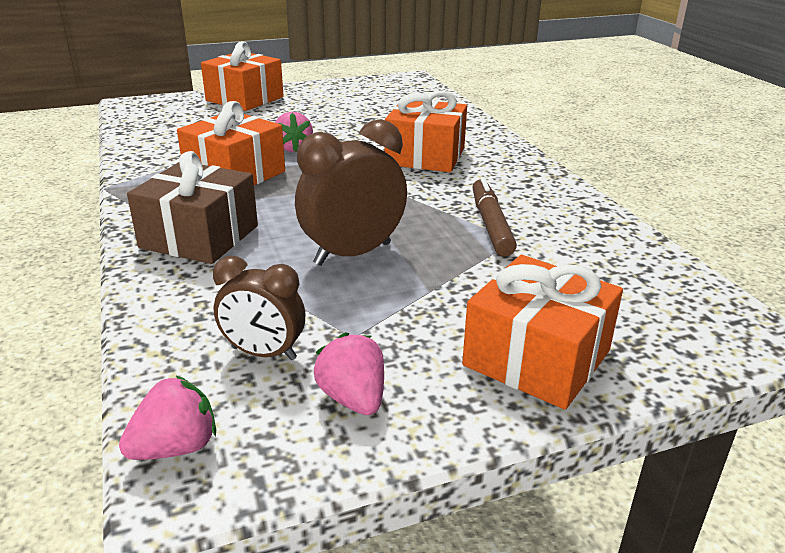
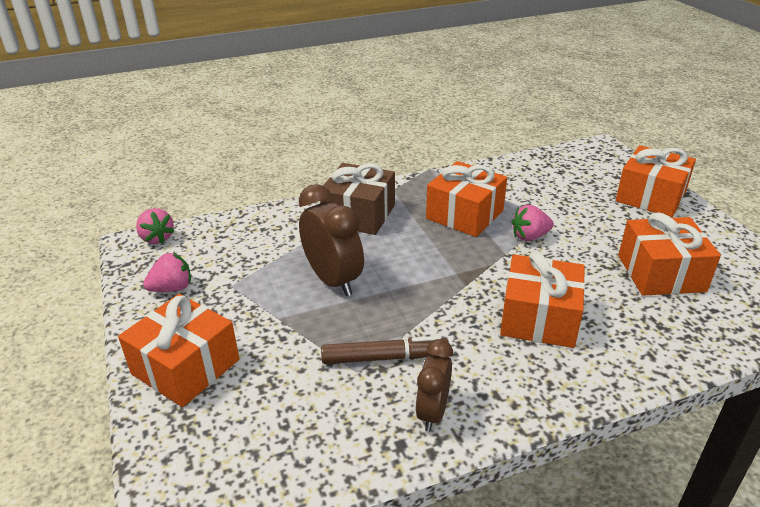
camera: 90 degrees right, 5 degrees up
brown clock [213,256,305,360] -> brown clock moved to [415,339,453,432]
none -> orange gift [618,212,721,296]

